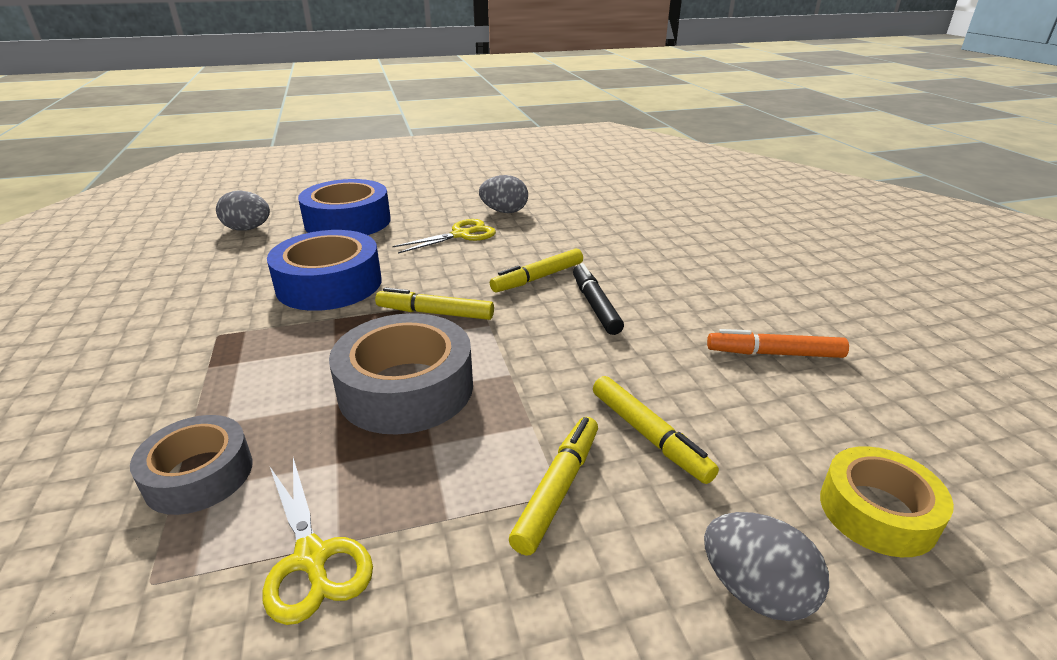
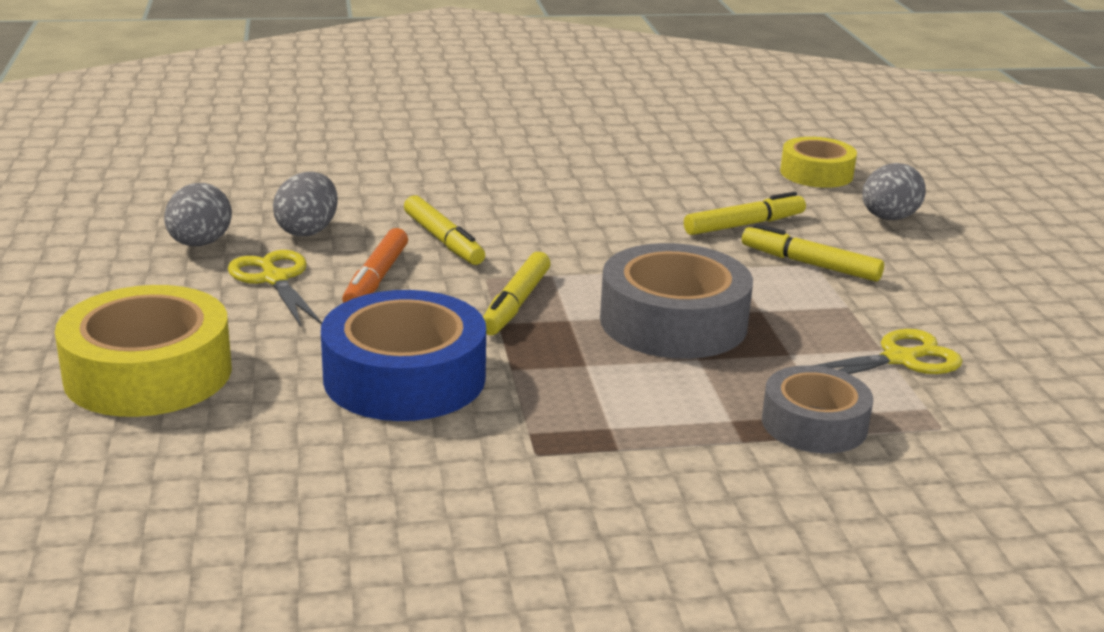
camera: 85 degrees left, 5 degrees down
grey egg [216,190,270,231] -> grey egg moved to [273,172,338,236]
blue tape [298,179,391,235] -> yellow tape [55,285,232,417]
black marker [573,263,624,335] -> none
orange marker [707,329,849,358] -> orange marker moved to [342,228,408,303]

